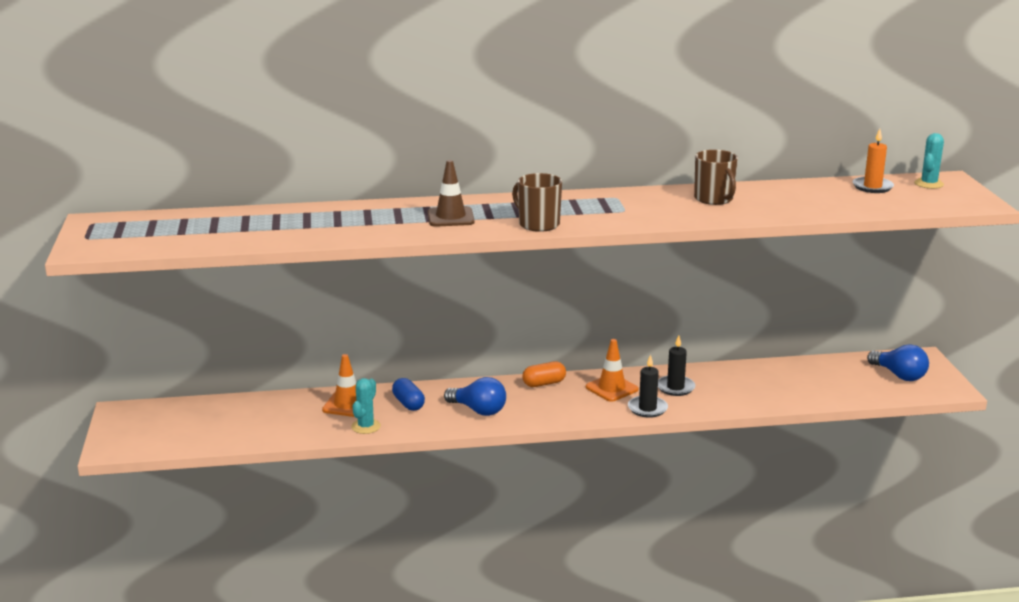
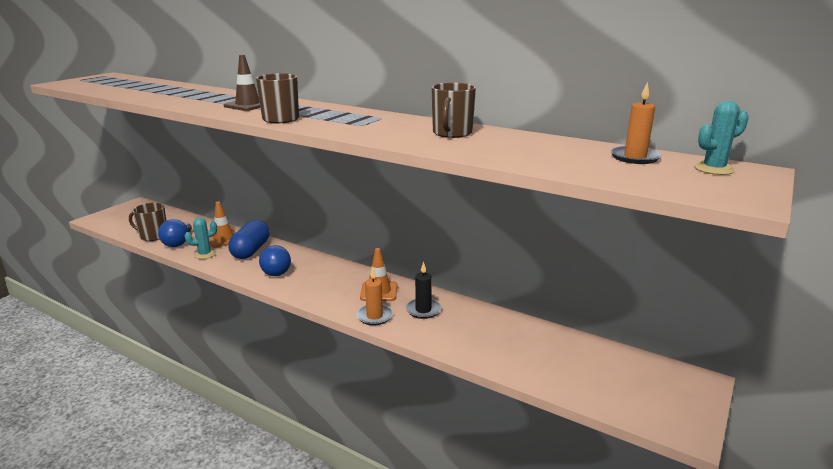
camera: 40 degrees right, 0 degrees up
blue capsule [392,378,425,411] -> blue capsule [228,220,269,259], size x1.60
orange capsule [522,361,566,387] -> none
black candle [628,354,668,418] -> orange candle [356,268,393,325]
blue light bulb [867,344,929,381] -> blue light bulb moved to [158,219,192,247]
none -> brown mug [129,203,166,241]

